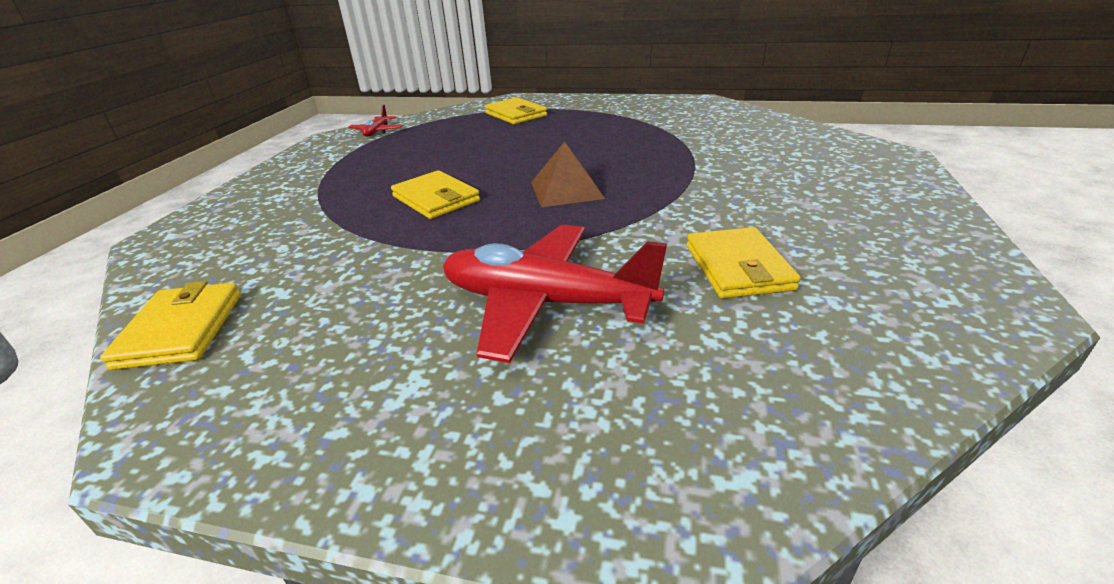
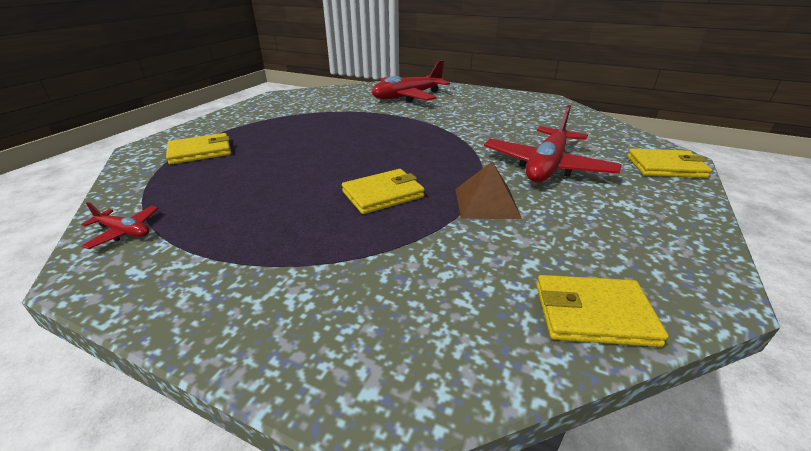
camera: 80 degrees left, 0 degrees up
brown pyramid [531,142,605,207] -> brown pyramid moved to [455,162,522,219]
yellow wallet [687,227,801,299] -> yellow wallet moved to [627,149,712,178]
none -> red plane [372,60,450,102]

